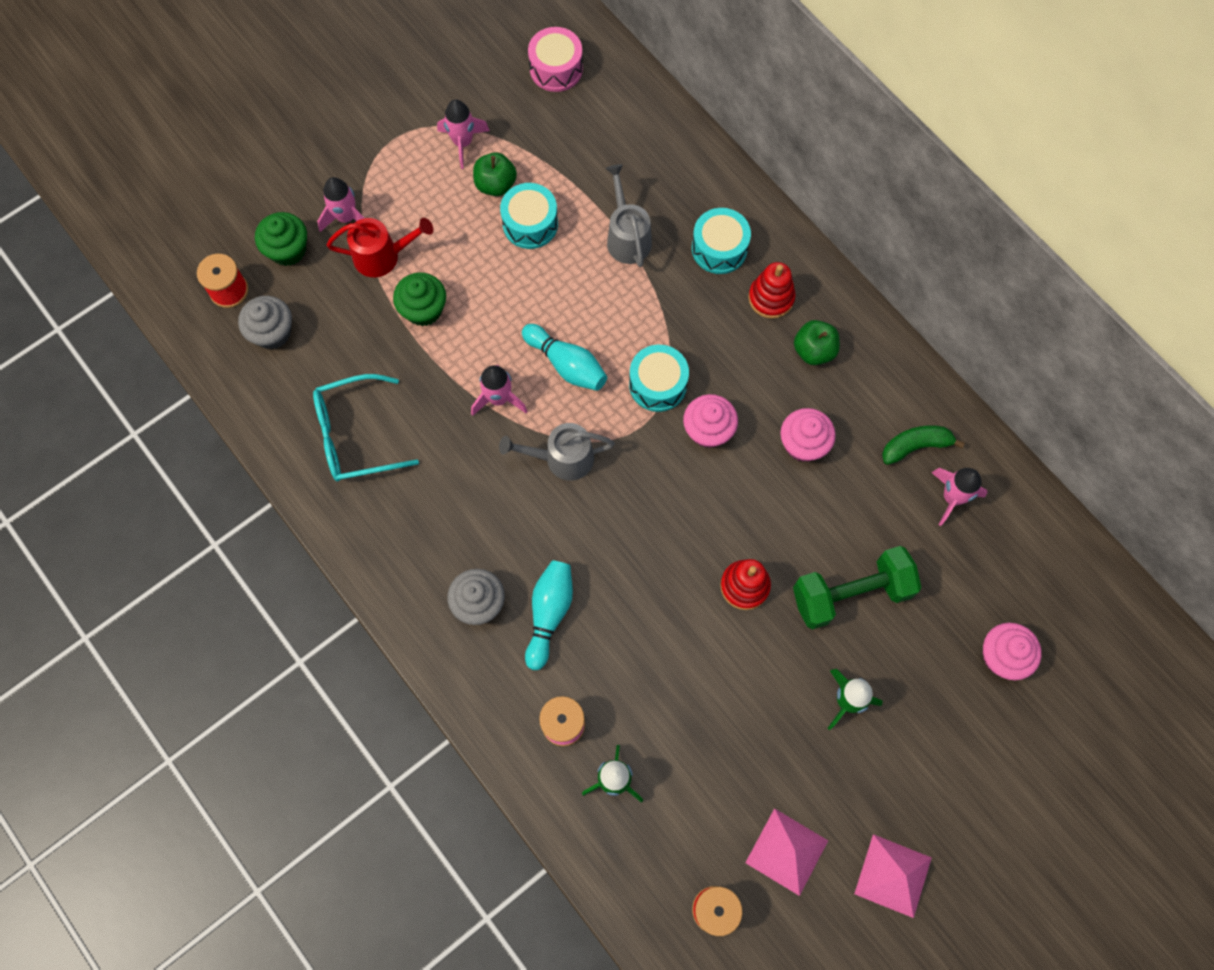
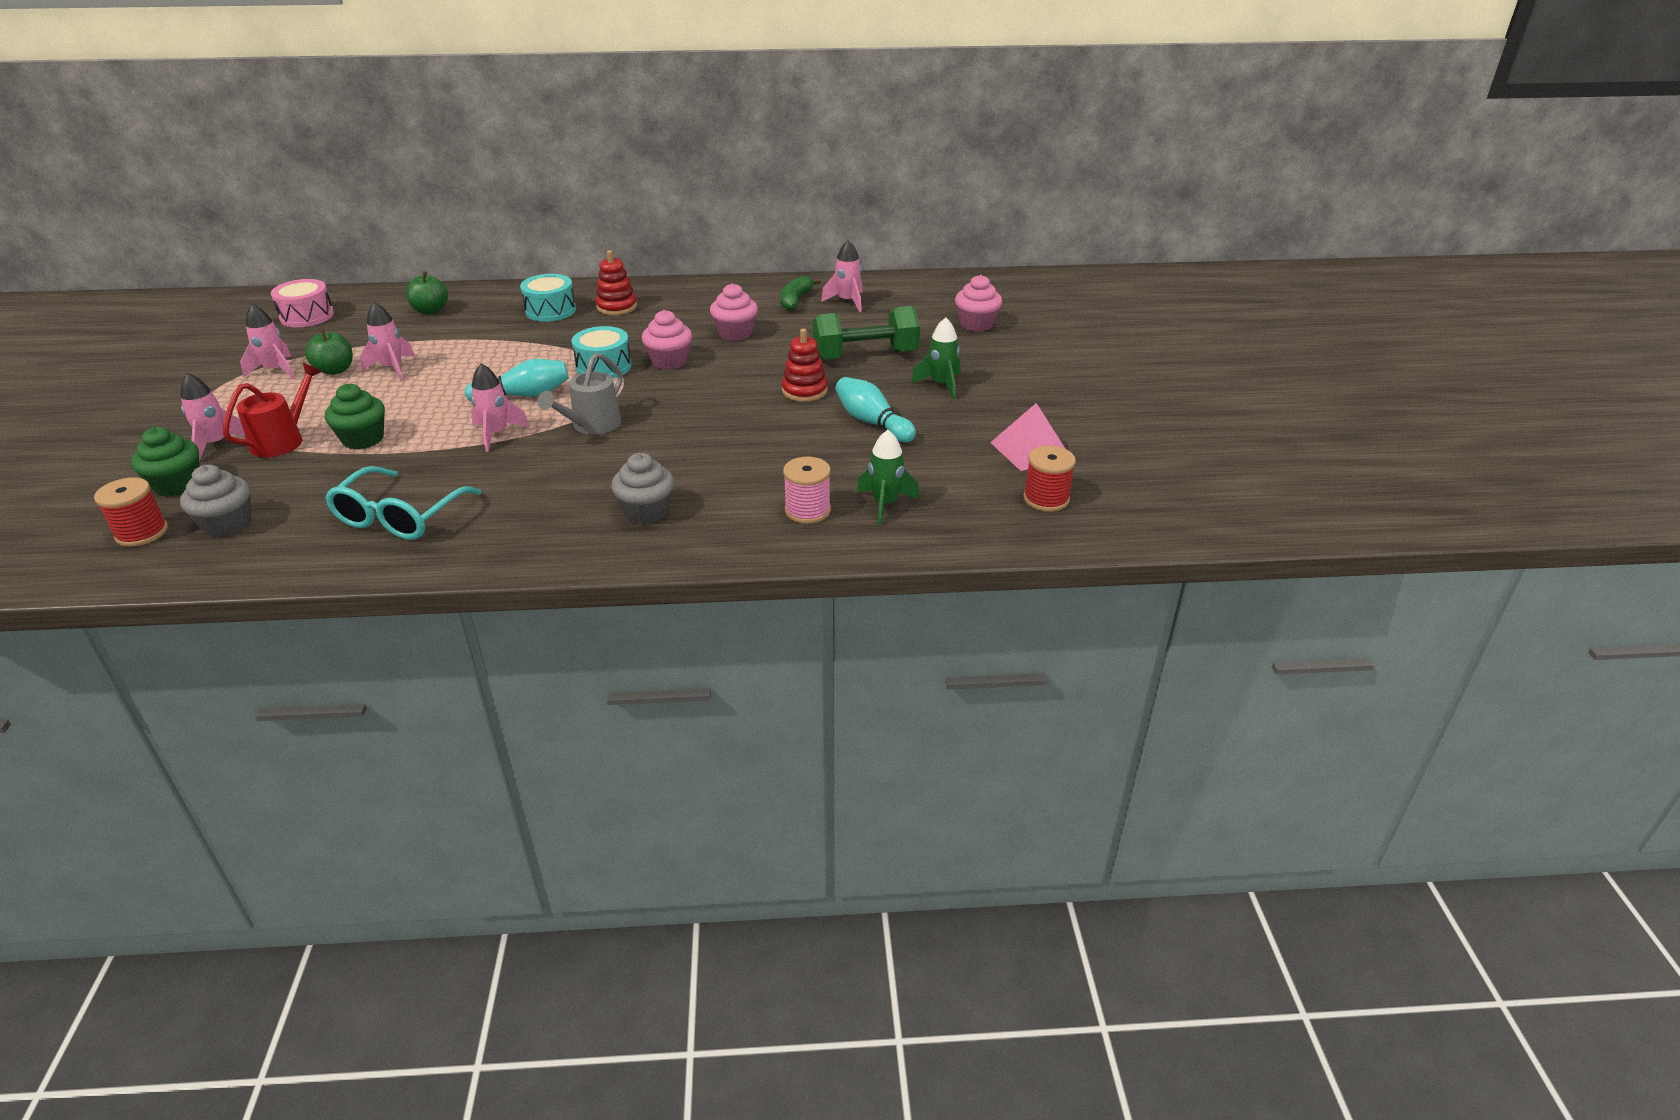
camera: 55 degrees left, 35 degrees down
turquoise drum [500,183,558,249] -> pink rocket [360,302,415,381]
turquoise bowling pin [525,560,573,670] -> turquoise bowling pin moved to [835,377,916,442]
grey watering can [606,164,652,267] -> none
green dumbbell [793,546,921,629] -> green dumbbell turned 60 degrees clockwise [813,306,920,360]
green apple [794,320,840,365] -> green apple moved to [406,271,448,314]
pink pyramid [854,834,932,918] -> none

